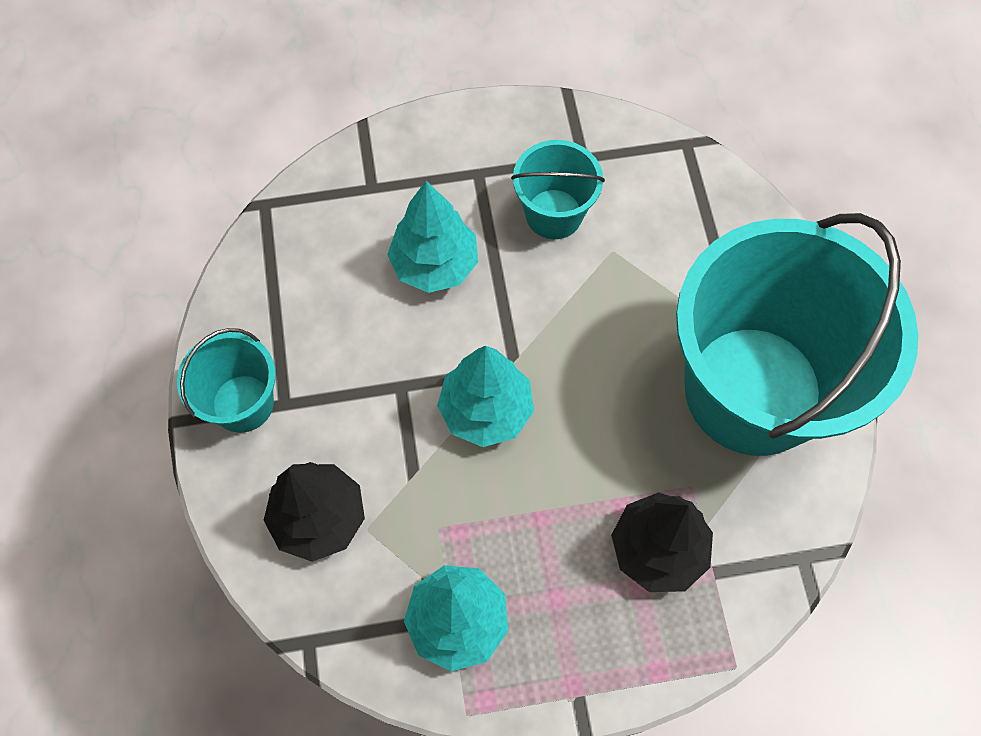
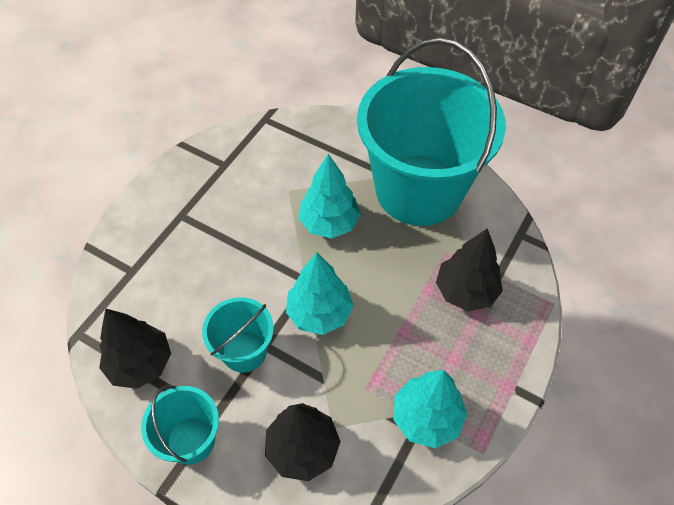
camera: 50 degrees left, 10 degrees down
turquoise tree [387,181,478,293] -> turquoise tree moved to [299,154,361,238]
turquoise bucket [511,140,605,239] -> turquoise bucket moved to [202,297,274,373]
none -> black tree [99,308,171,389]

